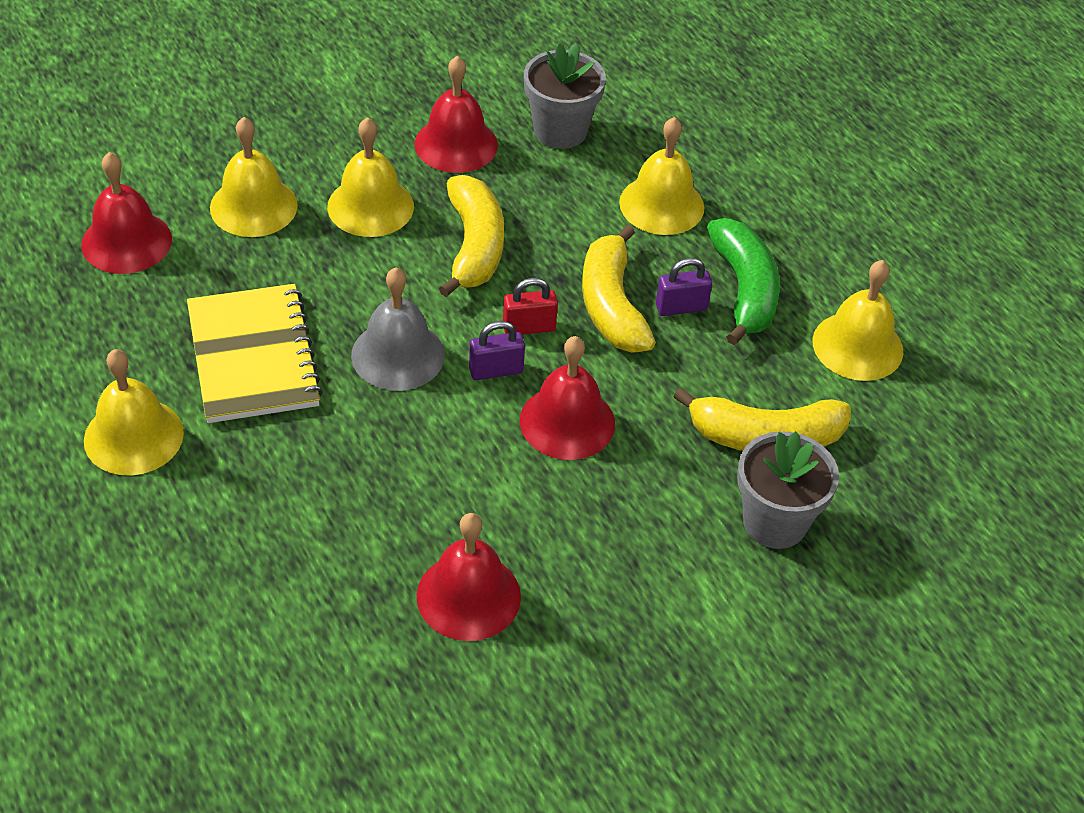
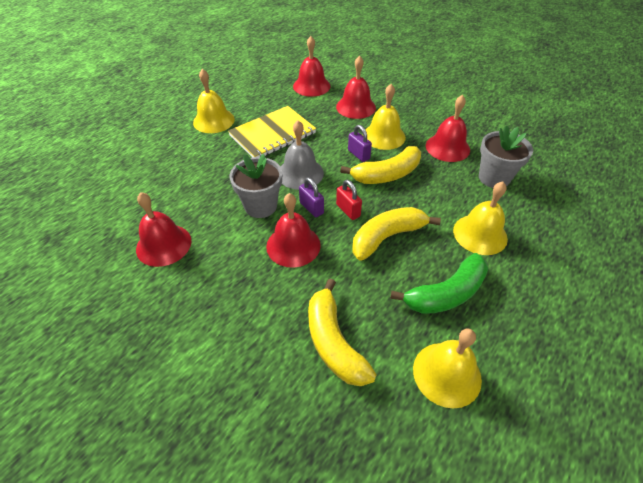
camera: 70 degrees right, 0 degrees up
yellow bell [210,117,298,237] -> red bell [336,56,376,119]
purple padlock [656,258,712,316] -> purple padlock moved to [348,125,372,162]
grey flower pot [737,431,839,549] -> grey flower pot moved to [230,154,282,218]

